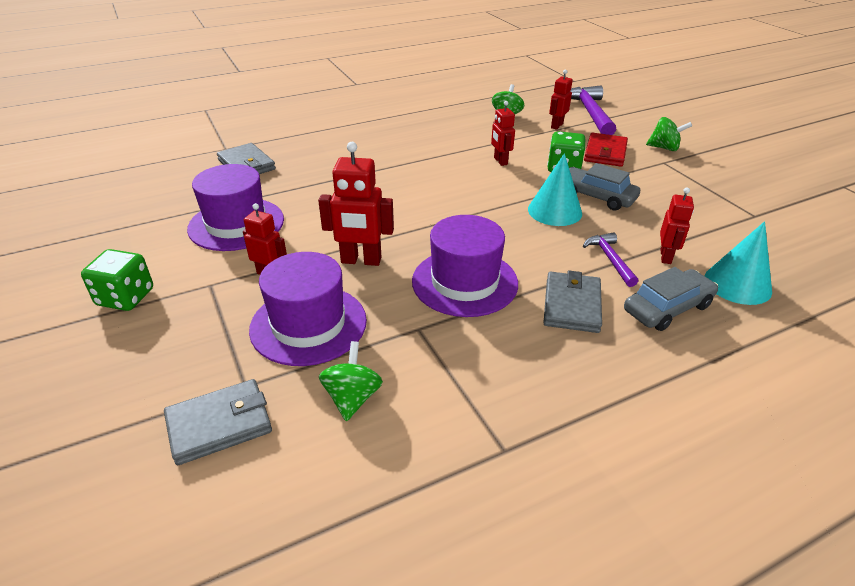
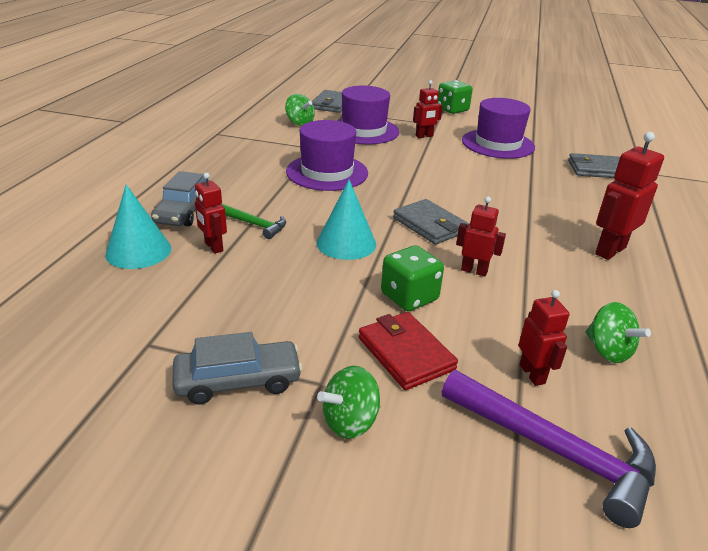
camera: 130 degrees right, 5 degrees down
red robot [318,142,394,266] -> red robot moved to [595,132,664,260]
grey wallet [543,271,602,333] -> grey wallet moved to [393,199,469,245]
grey car [569,163,640,211] -> grey car moved to [172,332,303,404]
purple hammer [583,232,638,287] -> green hammer [221,204,286,239]

